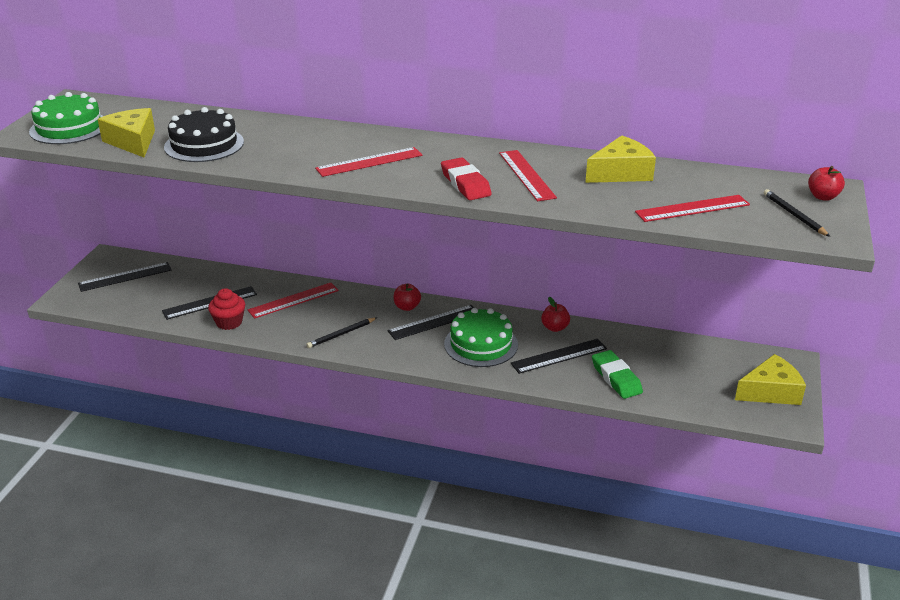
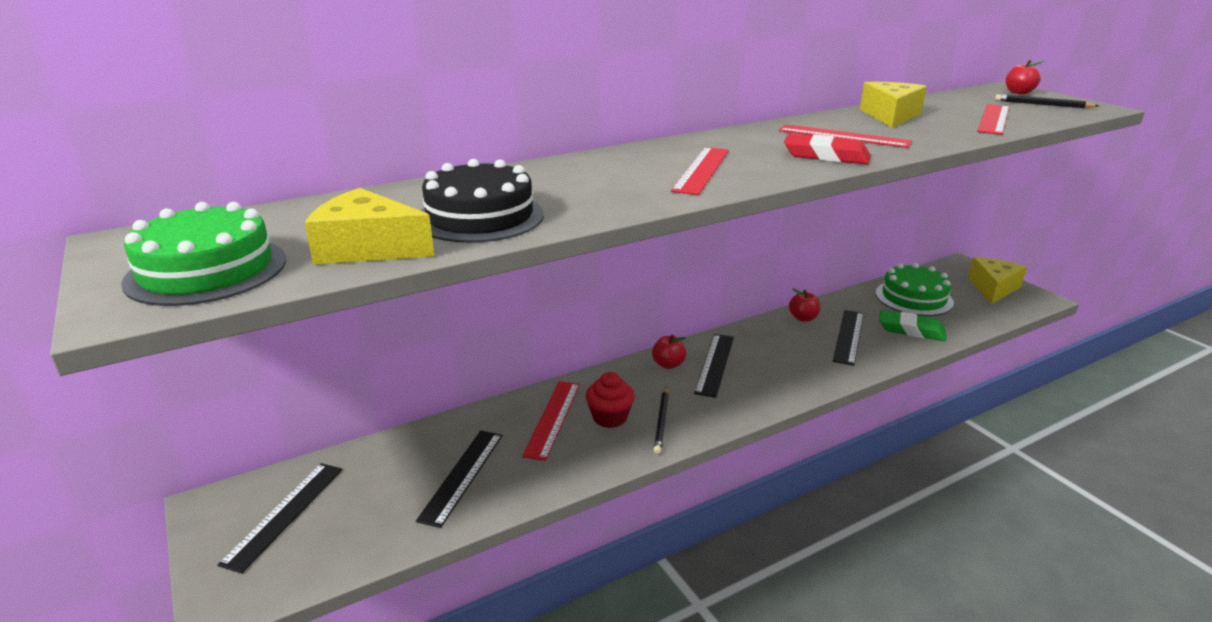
camera: 45 degrees left, 5 degrees down
red cupcake [208,288,245,330] -> red cupcake moved to [586,372,635,428]
green cake [444,308,518,367] -> green cake moved to [876,263,954,316]

